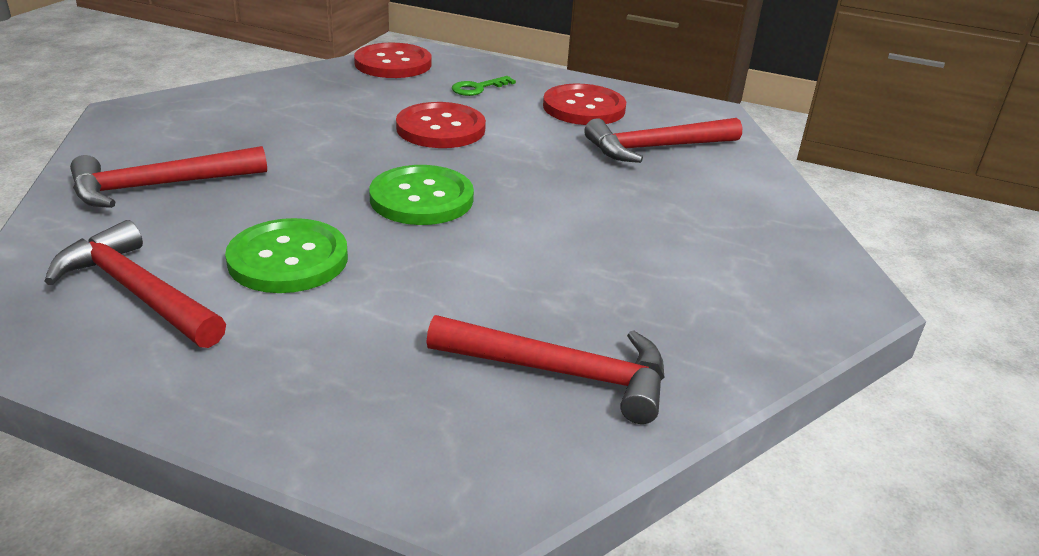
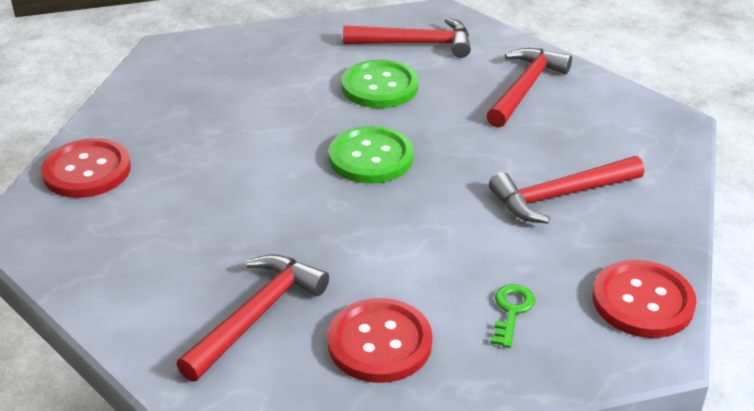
camera: 145 degrees right, 5 degrees up
red button [396,102,486,148] -> red button moved to [41,138,131,198]
red hammer [426,315,664,424] -> red hammer moved to [489,156,644,224]

